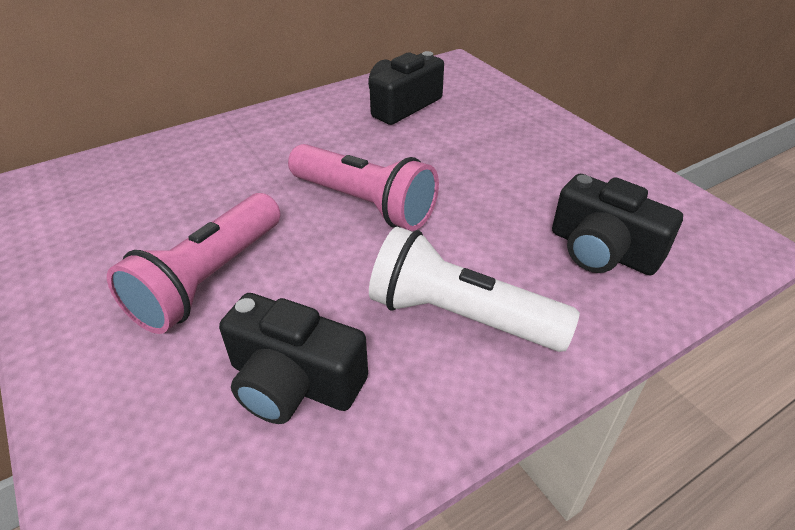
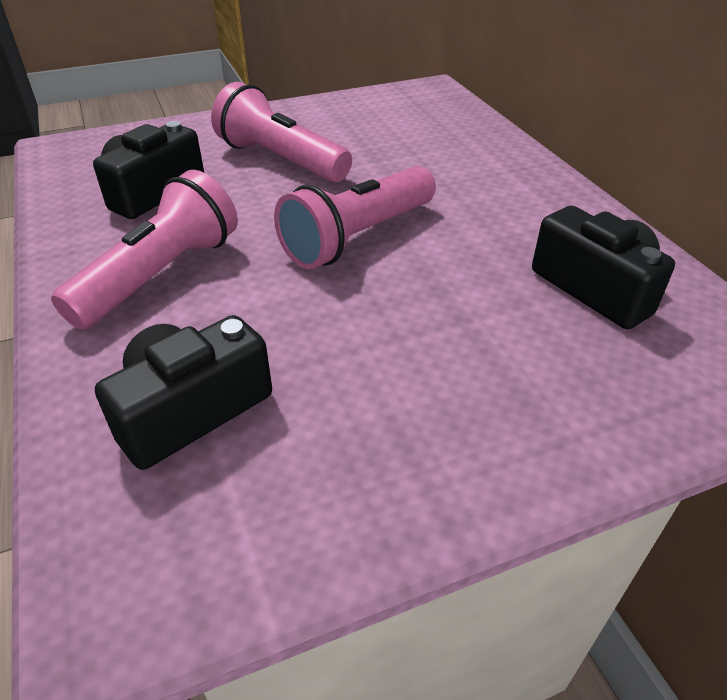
camera: 100 degrees right, 0 degrees up
white flashlight [369,227,580,352] -> pink flashlight [51,170,238,330]

